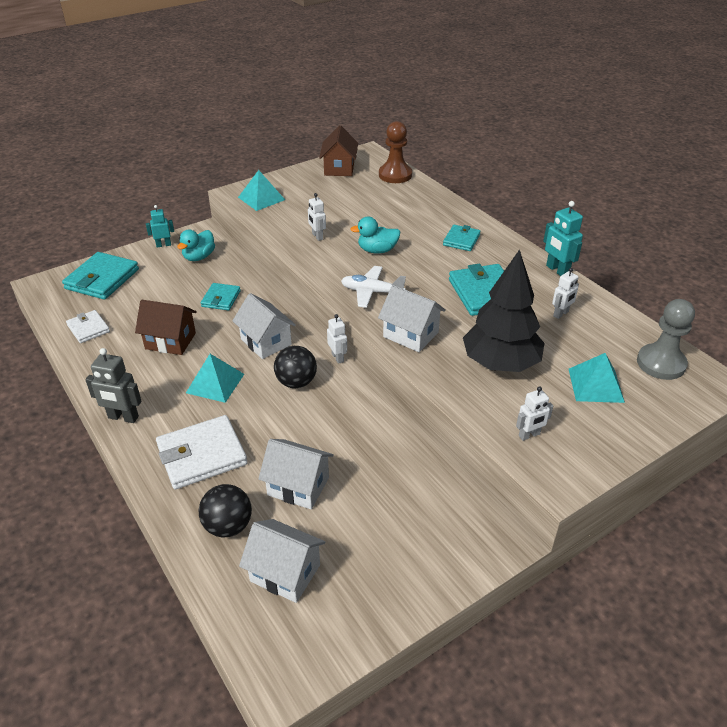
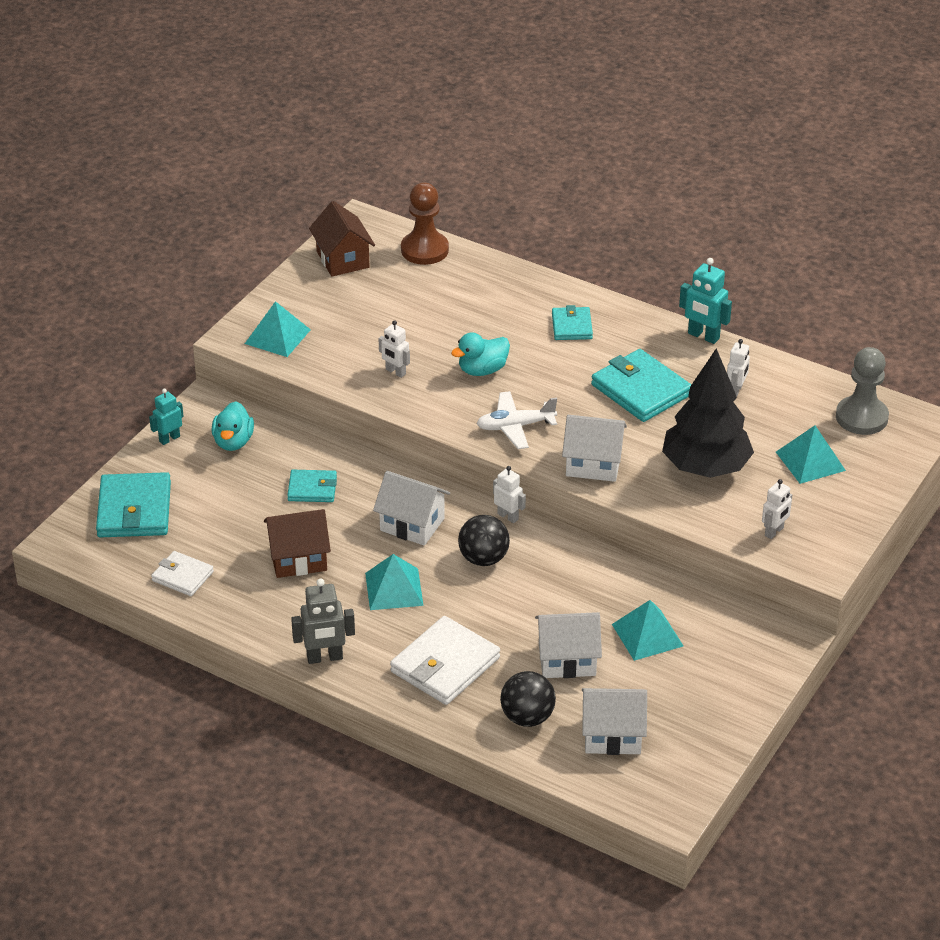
camera: 25 degrees left, 0 degrees up
turquoise wallet [201,283,241,311] -> turquoise wallet turned 75 degrees counterclockwise [287,470,337,502]
none -> turquoise pyramid [612,600,683,661]

